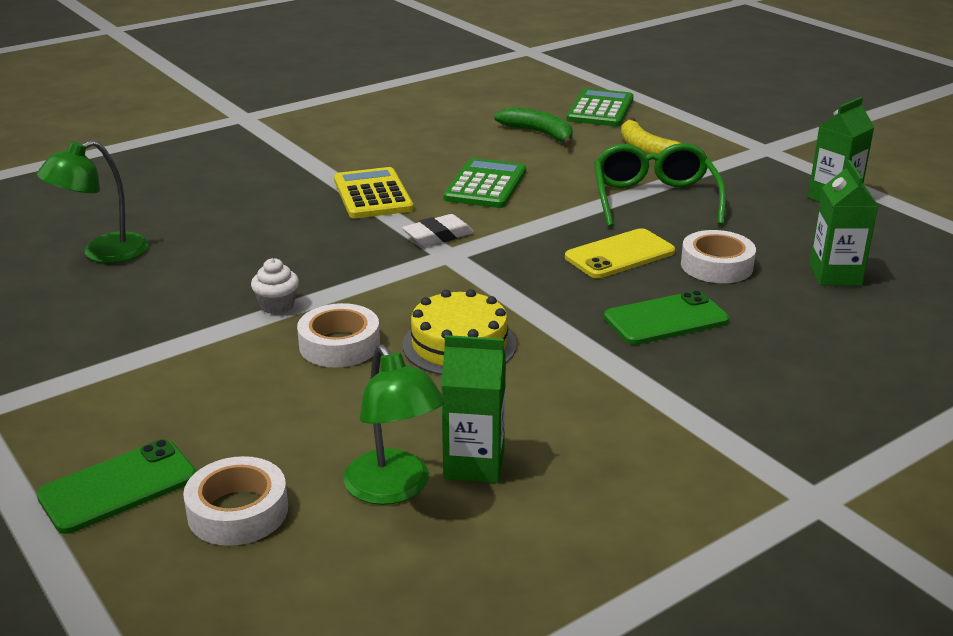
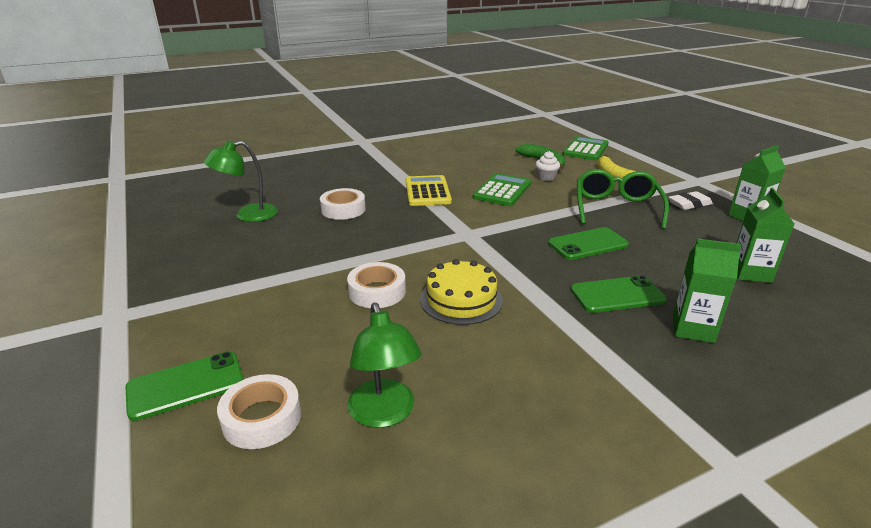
camera: 10 degrees right, 0 degrees up
white cupcake [251,258,299,314] -> white cupcake moved to [536,151,560,181]
white eraser [402,214,474,247] -> white eraser moved to [668,191,713,210]
green carton [441,335,506,483] -> green carton moved to [673,238,742,343]
yellow phone [565,228,675,278] -> green phone [548,227,629,260]
white tape [681,230,756,283] -> white tape moved to [320,188,366,220]

